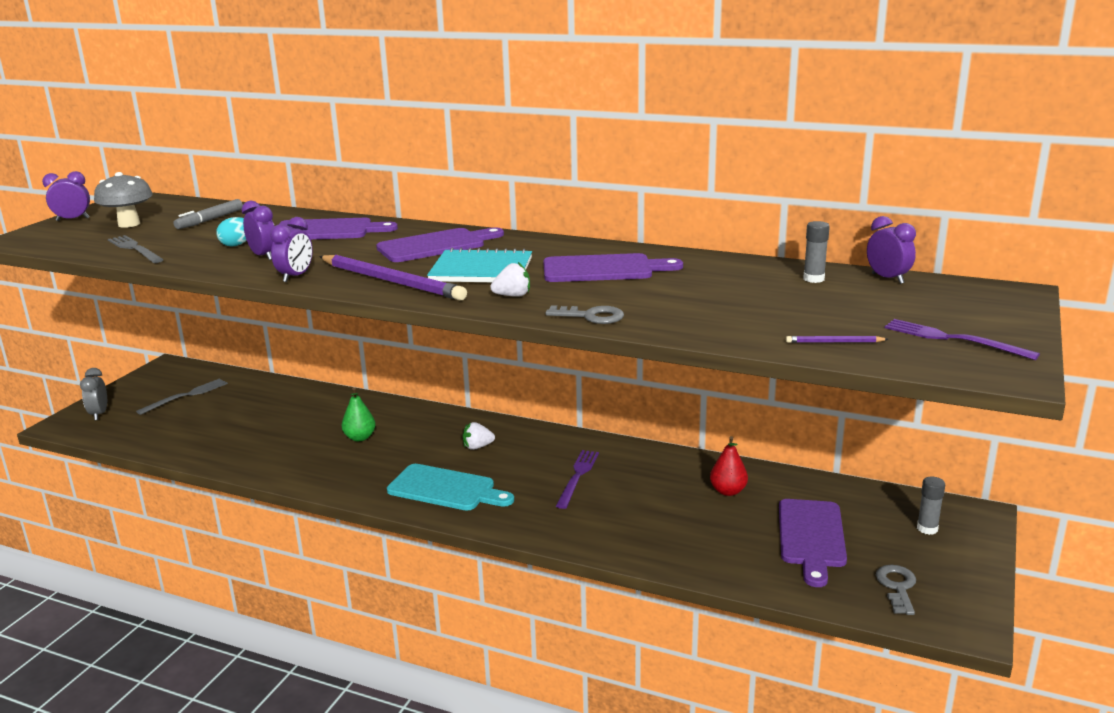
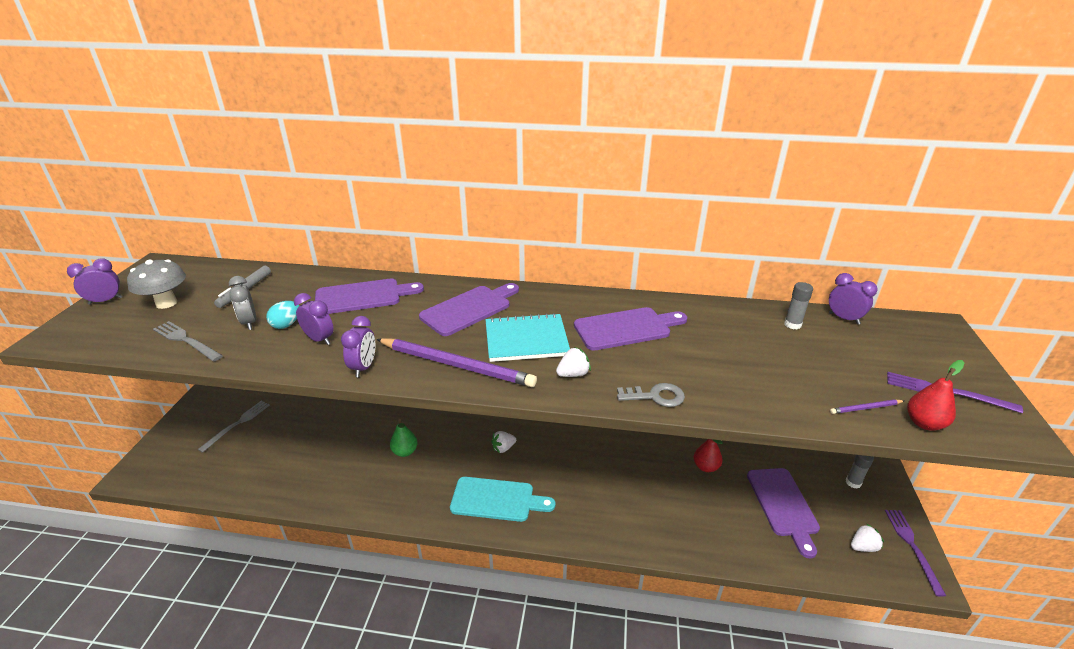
camera: 15 degrees left, 10 degrees up
grey clock [80,368,107,420] -> grey clock moved to [229,276,257,330]
purple fork [556,450,599,509] -> purple fork moved to [885,510,946,597]
grey key [876,565,916,615] -> white strawberry [851,524,884,552]
none -> red pear [907,360,964,430]

